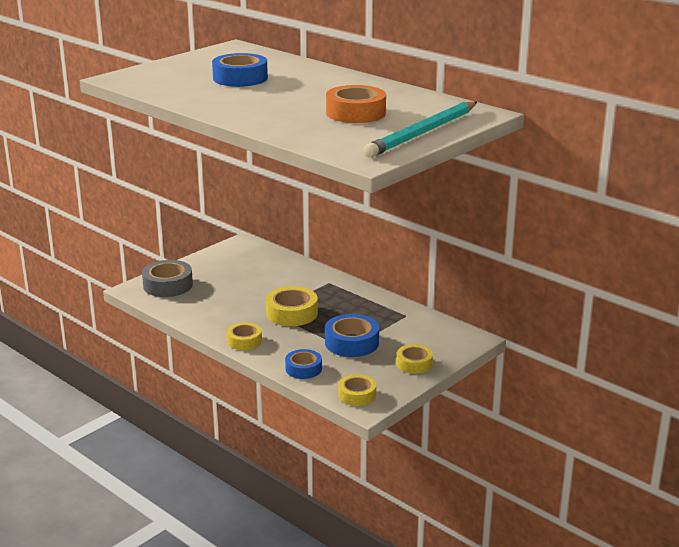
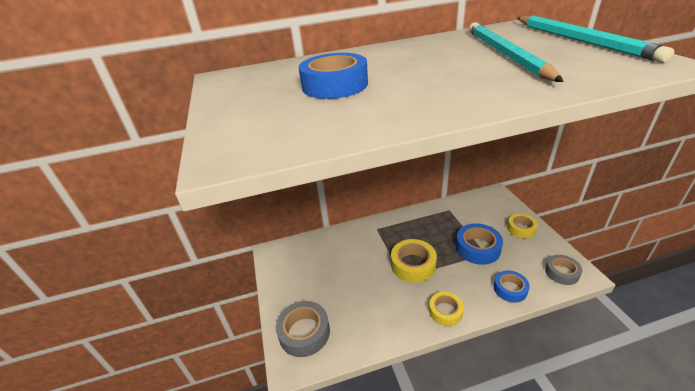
camera: 55 degrees left, 10 degrees up
orange tape [326,85,386,123] -> turquoise pencil [469,22,564,82]
yellow tape [338,374,376,406] -> grey tape [545,255,582,285]

